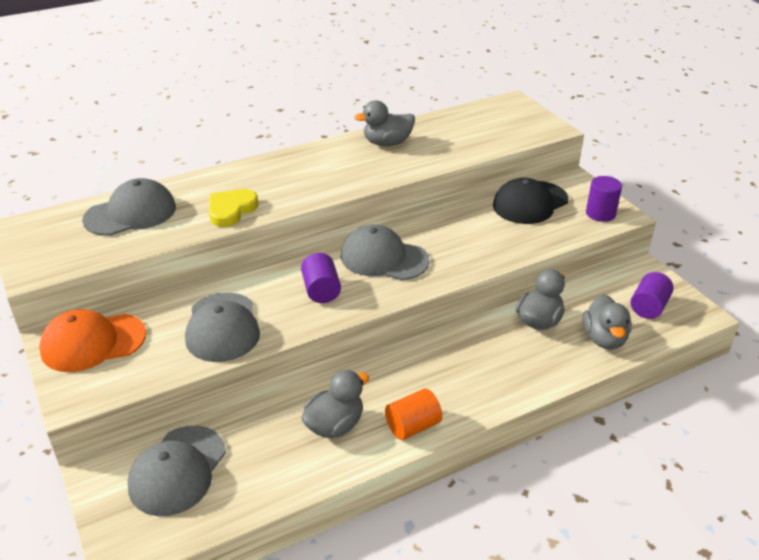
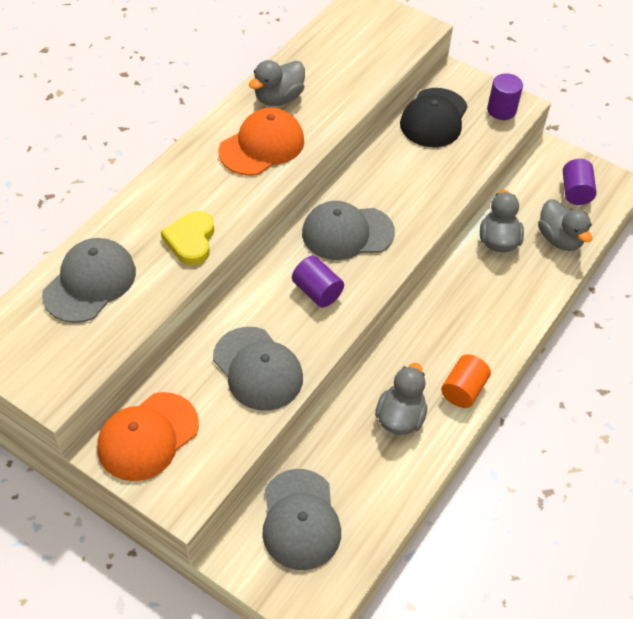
camera: 30 degrees left, 15 degrees up
none -> orange cap [219,108,304,176]

